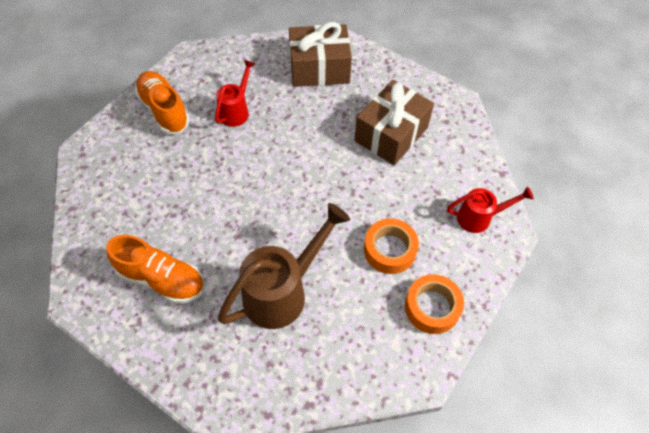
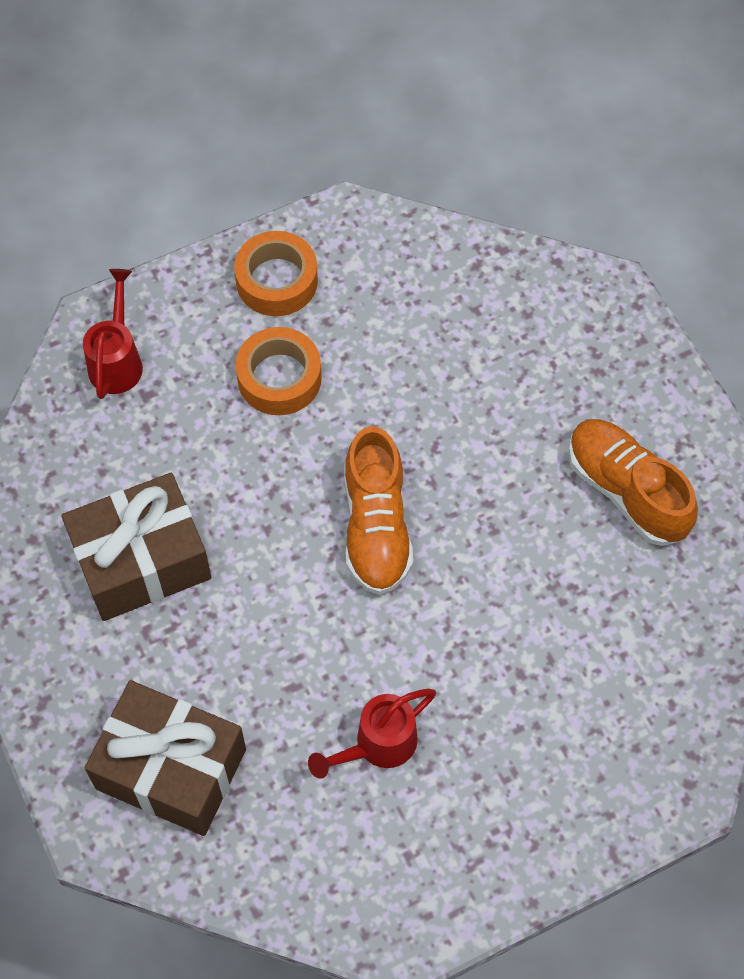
camera: 150 degrees left, 5 degrees up
orange shoe [135,71,190,134] -> orange shoe moved to [344,426,413,595]
brown watering can [218,203,350,329] -> none
red watering can [447,186,534,233] -> red watering can turned 75 degrees clockwise [83,269,143,399]

